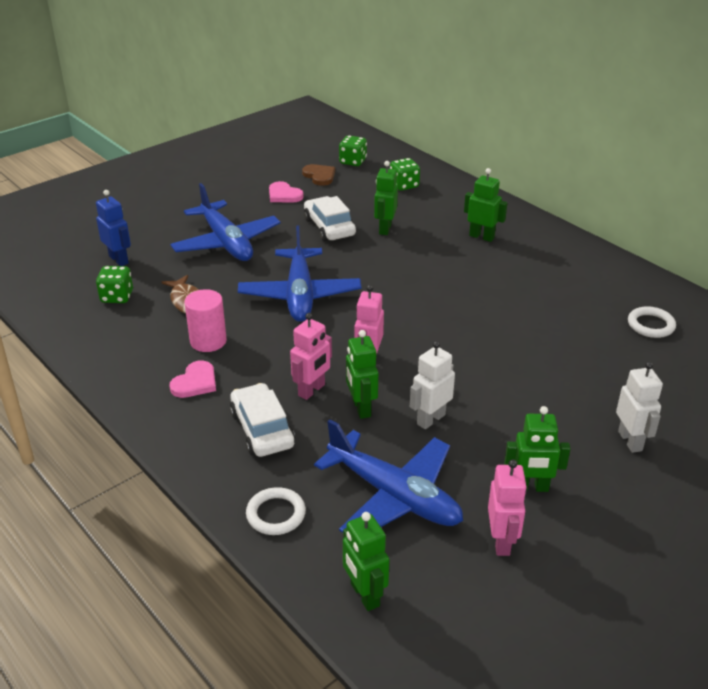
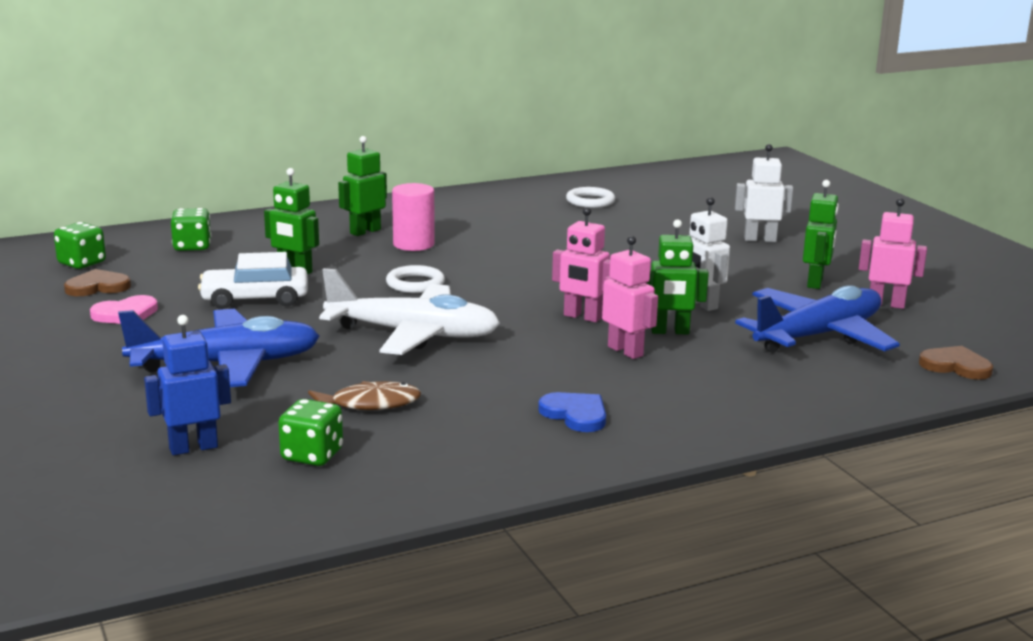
camera: 75 degrees left, 15 degrees down
pink heart [169,360,216,398] -> blue heart [538,392,606,432]
pink cylinder [185,289,227,352] -> pink cylinder moved to [392,183,435,251]
white car [230,383,295,457] -> none
blue plane [238,225,361,322] -> white plane [319,268,500,355]
white ring [246,487,306,535] -> white ring moved to [386,265,445,293]
green robot [343,512,389,611] -> brown heart [919,346,993,380]

